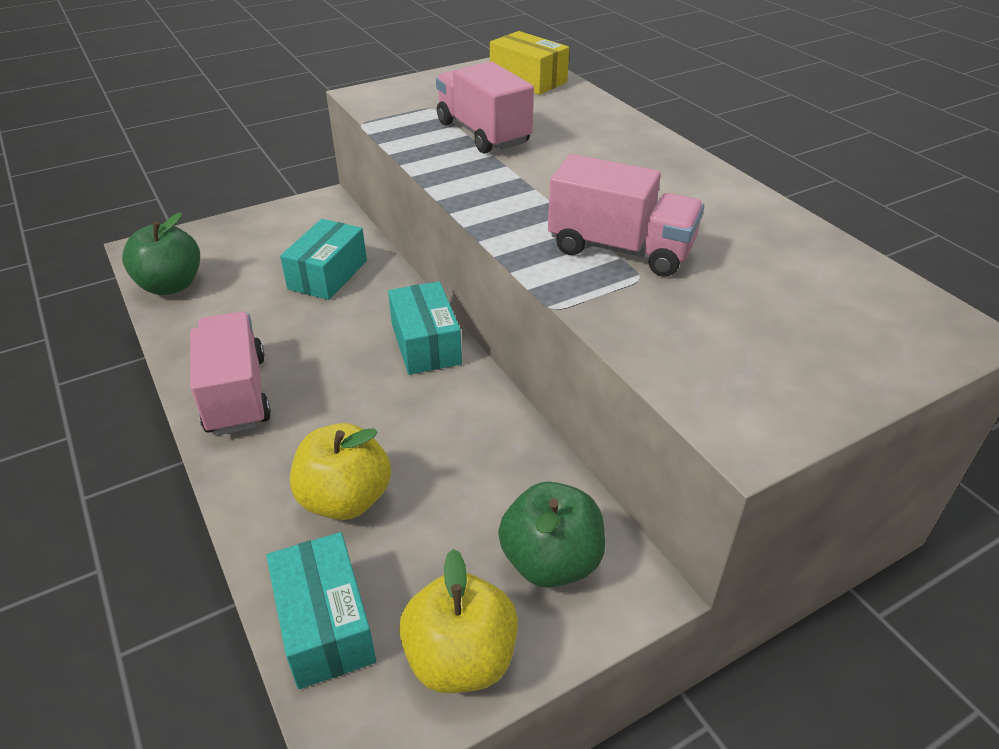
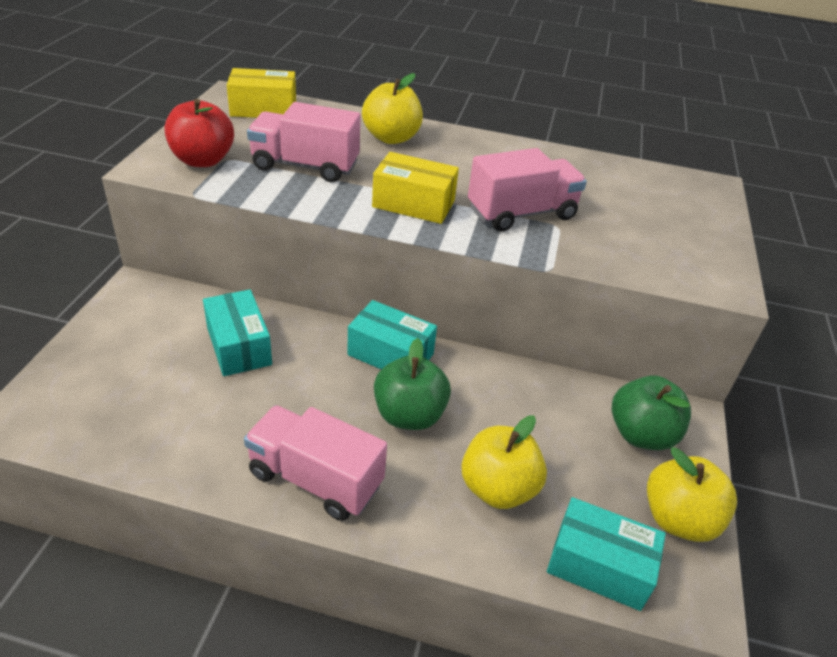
camera: 50 degrees left, 0 degrees up
green apple [122,212,200,295] -> green apple moved to [374,338,451,430]
none -> red apple [165,99,234,167]
none -> yellow apple [362,73,423,144]
none -> yellow box [372,152,459,224]

